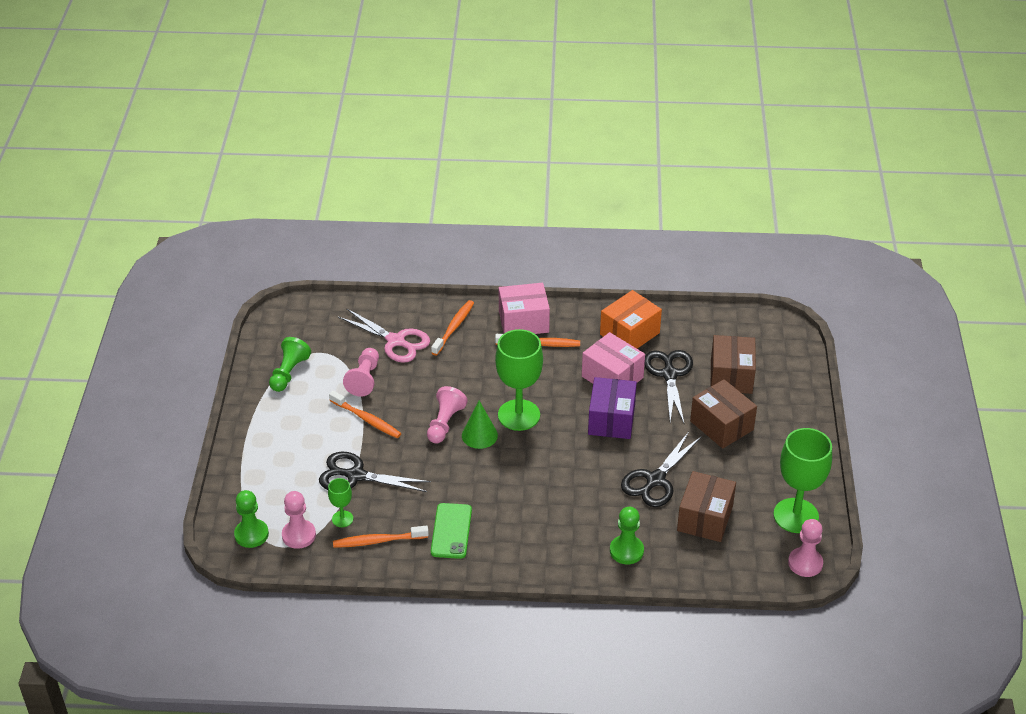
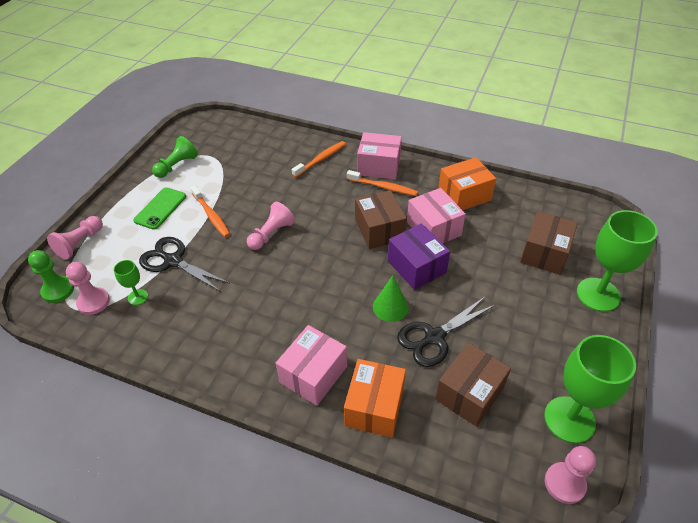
camera: 20 degrees right, 5 degrees up
orange toothbrush [333,525,429,548] -> none
pink scissors [338,308,430,363] -> none
pink pawn [343,348,379,397] -> pink pawn moved to [47,216,103,260]
green phone [431,503,472,559] -> green phone moved to [133,187,186,230]
green cone [462,401,498,449] -> green cone moved to [373,276,409,322]
green goblet [495,329,543,431] -> green goblet moved to [577,210,658,312]
purple box [588,377,637,439] -> purple box turned 60 degrees counterclockwise [388,223,450,290]
green pawn [610,507,644,564] -> orange box [344,359,406,438]
black scissors [644,350,693,423] -> none
brown box [690,379,757,449] -> brown box moved to [355,190,407,249]
none -> pink box [276,325,347,406]

